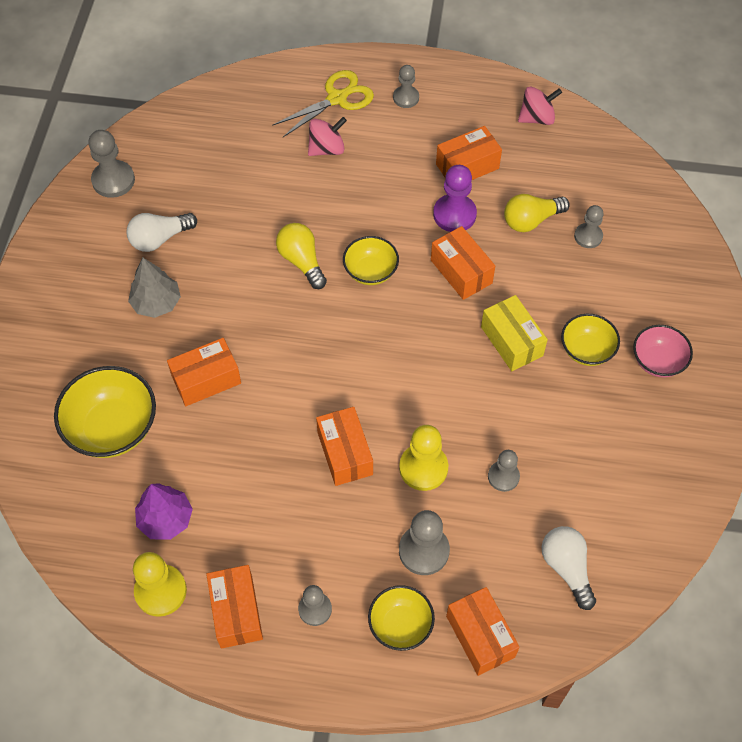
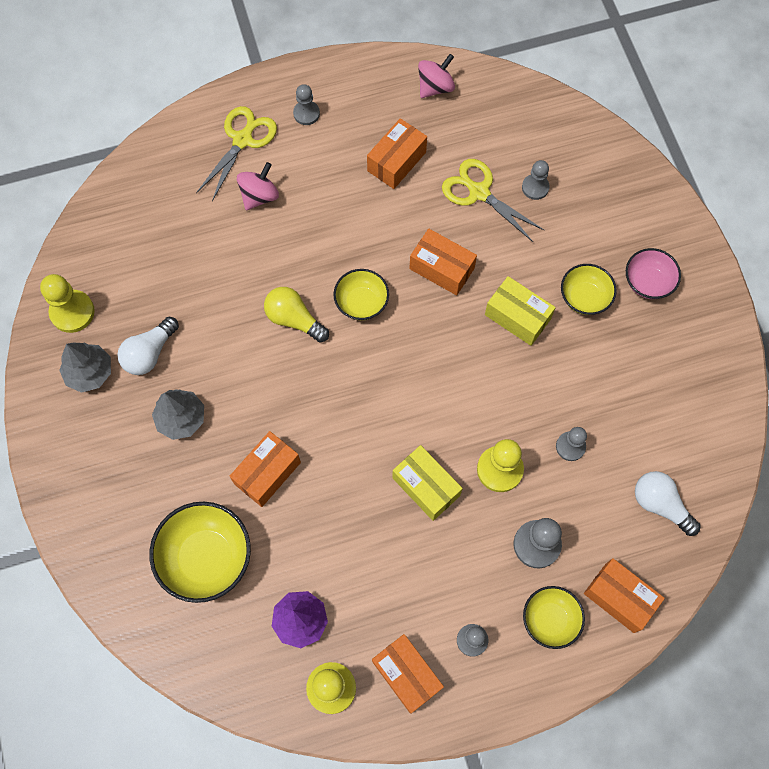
camera: 25 degrees left, 10 degrees up
grey pawn [88,130,135,198] -> yellow pawn [40,274,95,333]
orange box [316,407,373,486] -> yellow box [392,445,463,521]
purple pawn [433,165,477,232] -> none
yellow light bulb [504,194,570,232] -> yellow scissors [442,159,544,242]
none -> grey tree [59,342,111,393]

